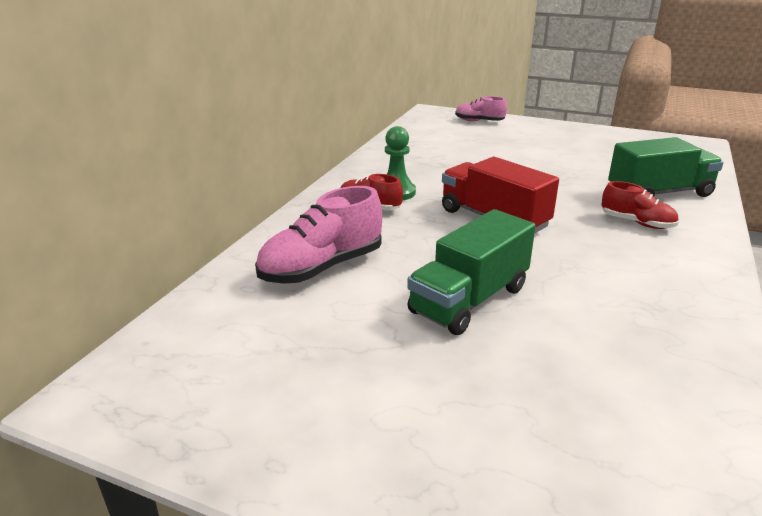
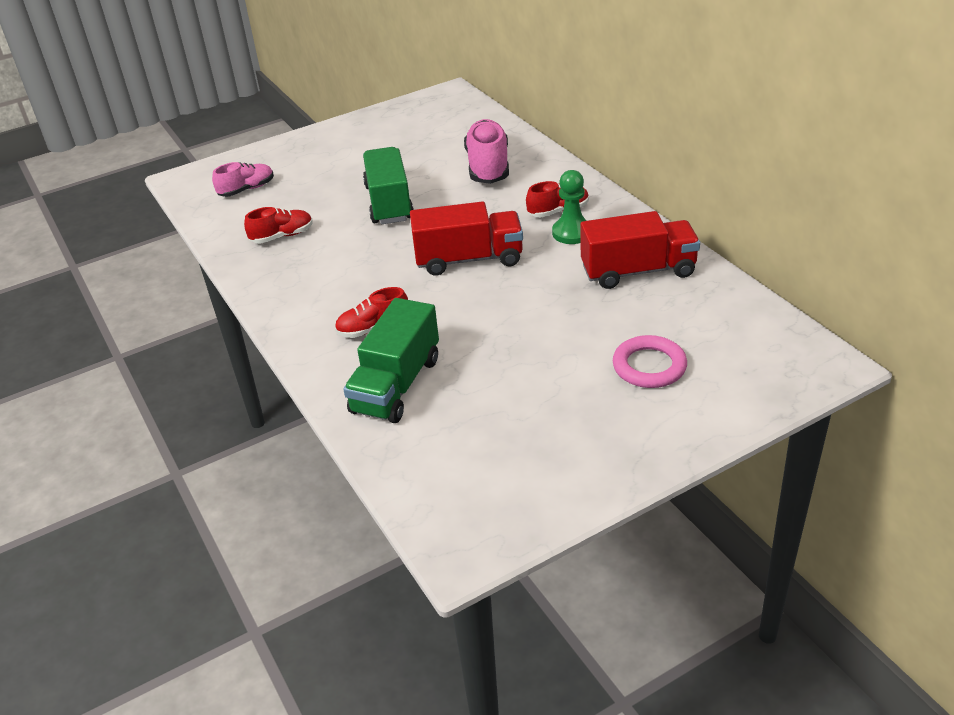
camera: 130 degrees right, 10 degrees up
pink shoe [455,96,507,121] -> pink shoe moved to [212,162,274,197]
none -> red shoe [244,207,313,243]
none -> red truck [581,211,700,289]
none -> pink ring [613,335,687,388]

